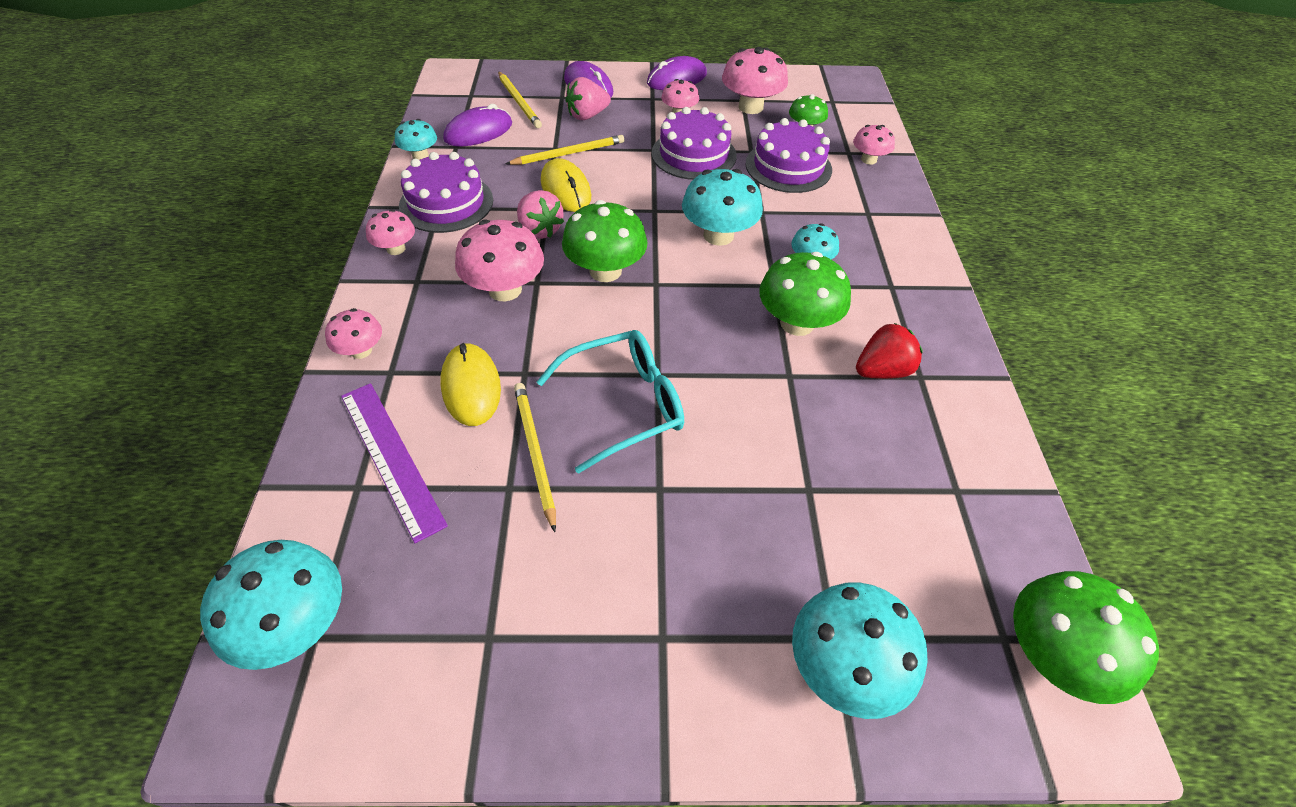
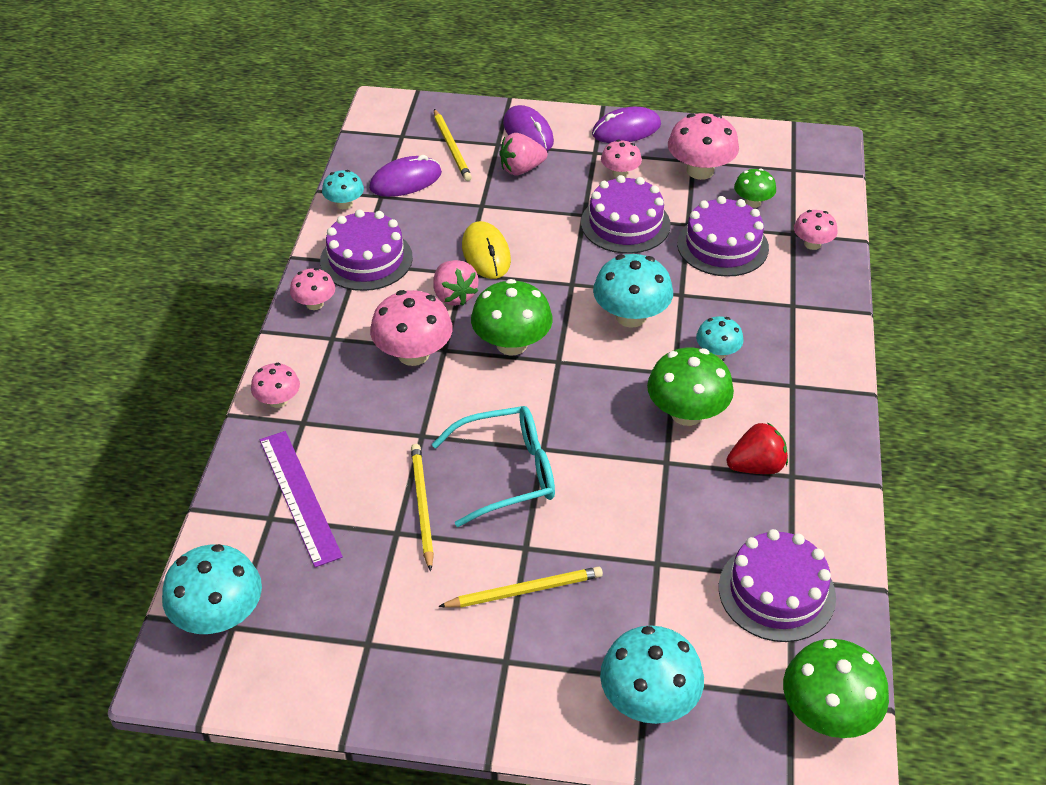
camera: 10 degrees right, 5 degrees down
yellow mouse [440,343,501,426] -> none
yellow pencil [506,135,624,165] -> yellow pencil moved to [438,566,603,608]
none -> purple cake [719,529,836,642]

